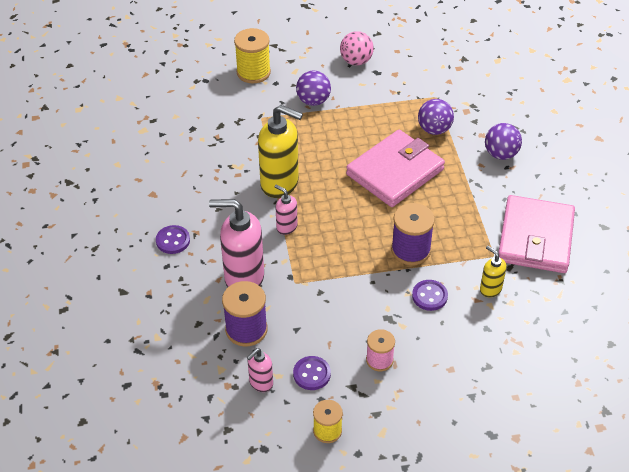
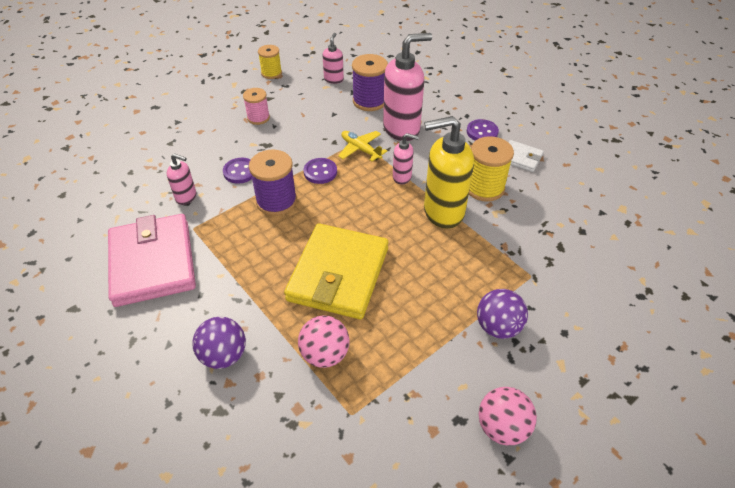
camera: 150 degrees right, 0 degrees up
yellow spool [234,28,271,84] -> yellow spool moved to [469,136,514,202]
purple button [293,356,331,390] -> purple button moved to [304,158,337,184]
pink wallet [346,130,445,207] -> yellow wallet [284,223,388,319]
purple ball [418,99,454,135] -> pink ball [298,315,350,368]
yellow soap dispenser [480,246,506,298] -> pink soap dispenser [166,153,196,205]
none -> yellow plane [338,131,387,162]
none -> white wallet [508,140,544,172]

